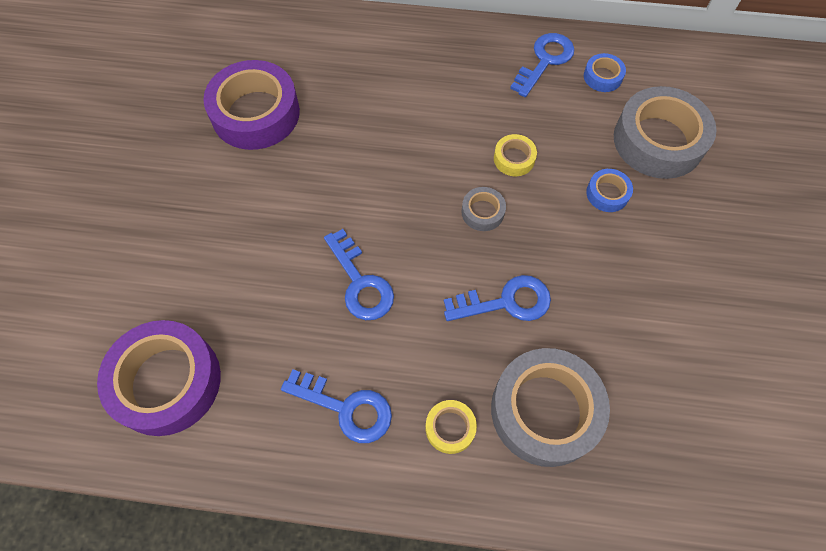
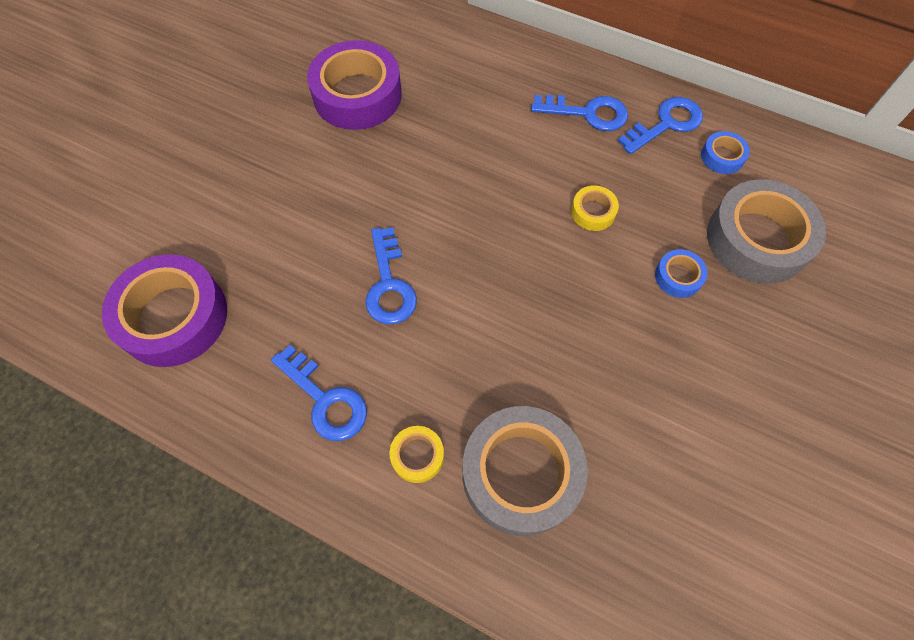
camera: 20 degrees right, 0 degrees up
blue key [444,275,551,321] -> blue key moved to [531,95,628,131]
grey tape [461,187,506,231] -> none

